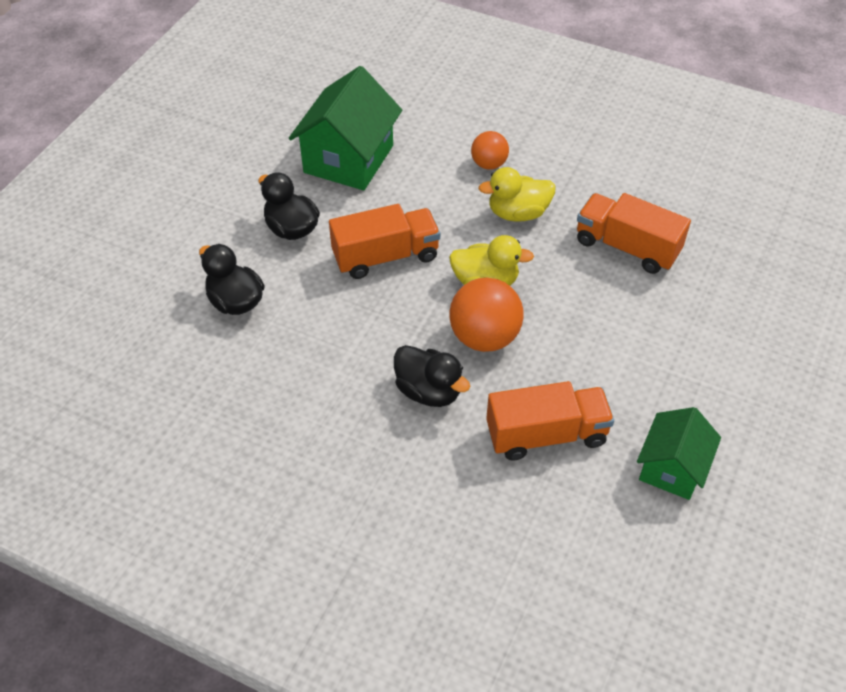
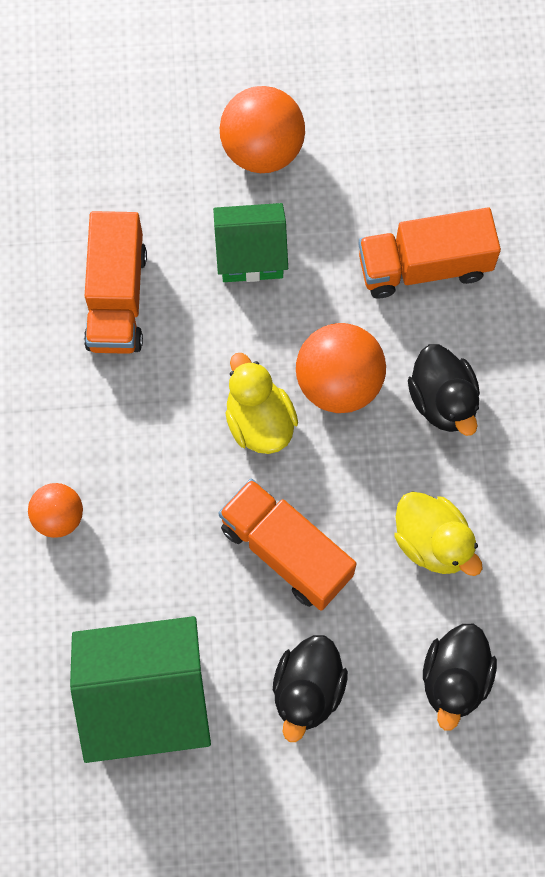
camera: 120 degrees left, 20 degrees up
black duck [394,345,470,407] -> black duck turned 150 degrees clockwise [408,344,480,436]
yellow duck [478,167,556,222] -> yellow duck moved to [394,491,483,576]
orange truck [486,381,614,461] -> orange truck turned 60 degrees counterclockwise [358,207,501,299]
green house [637,407,721,500] -> green house moved to [213,203,288,282]
none -> orange ball [220,86,305,173]

